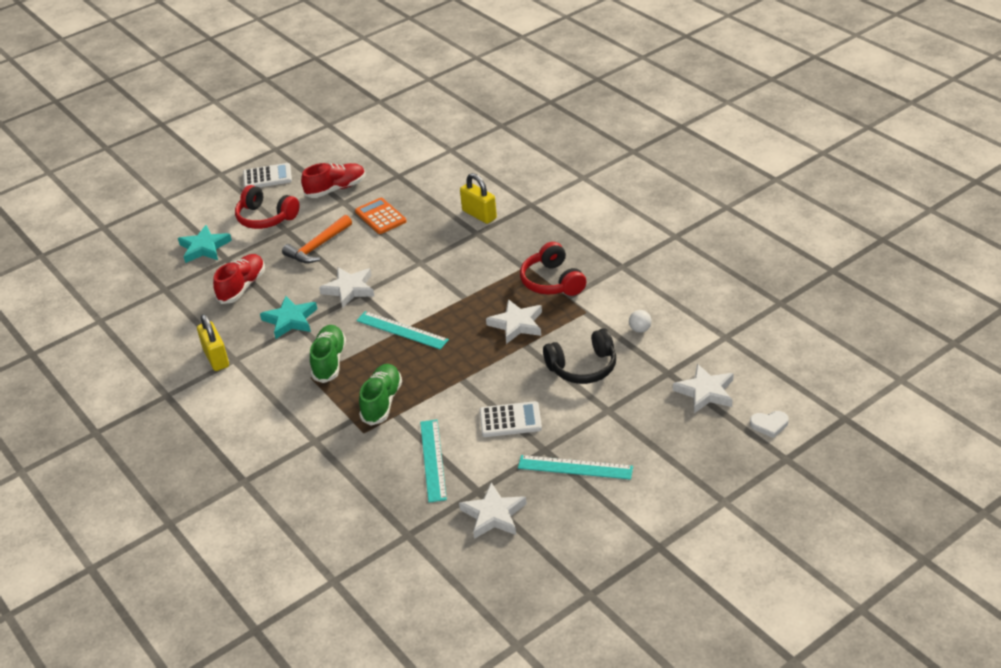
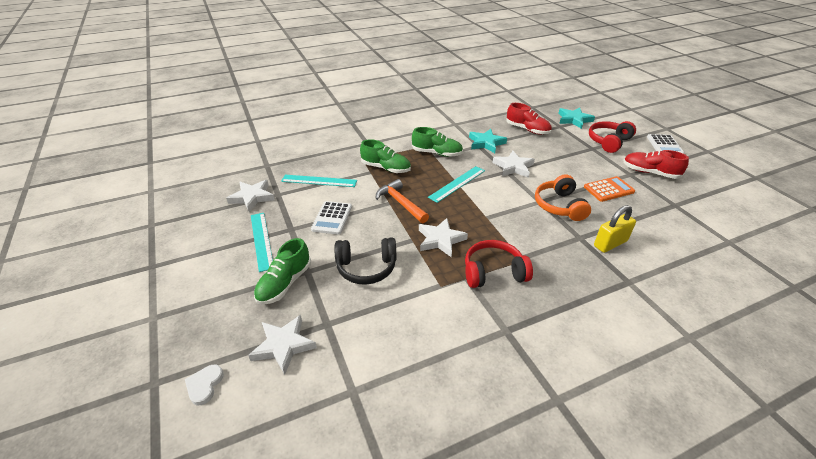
camera: 100 degrees right, 0 degrees up
yellow padlock [197,314,229,371] -> none
orange hammer [282,215,352,263] -> orange hammer moved to [375,179,429,223]
red shoe [301,163,365,198] -> red shoe turned 135 degrees clockwise [623,150,689,179]
turquoise ruler [518,455,633,480] -> turquoise ruler turned 45 degrees counterclockwise [251,213,273,272]
black headphones [543,328,616,384] -> black headphones turned 90 degrees counterclockwise [335,238,397,285]
white ball [629,310,652,333] -> none
none -> green shoe [254,238,311,305]
none -> orange headphones [535,174,591,221]

